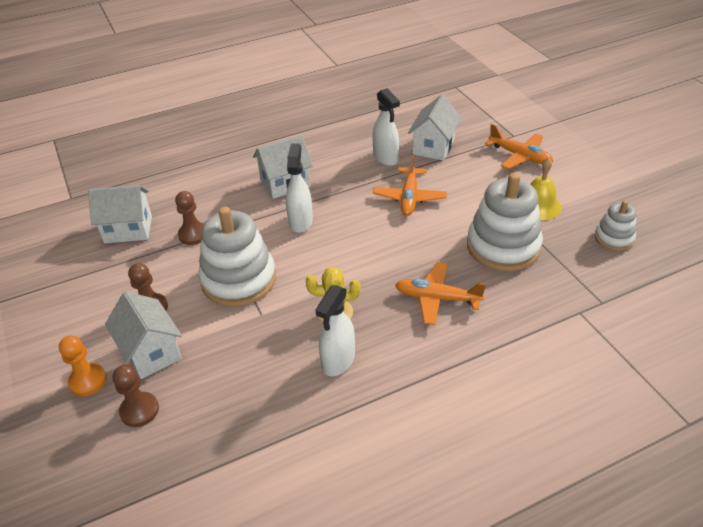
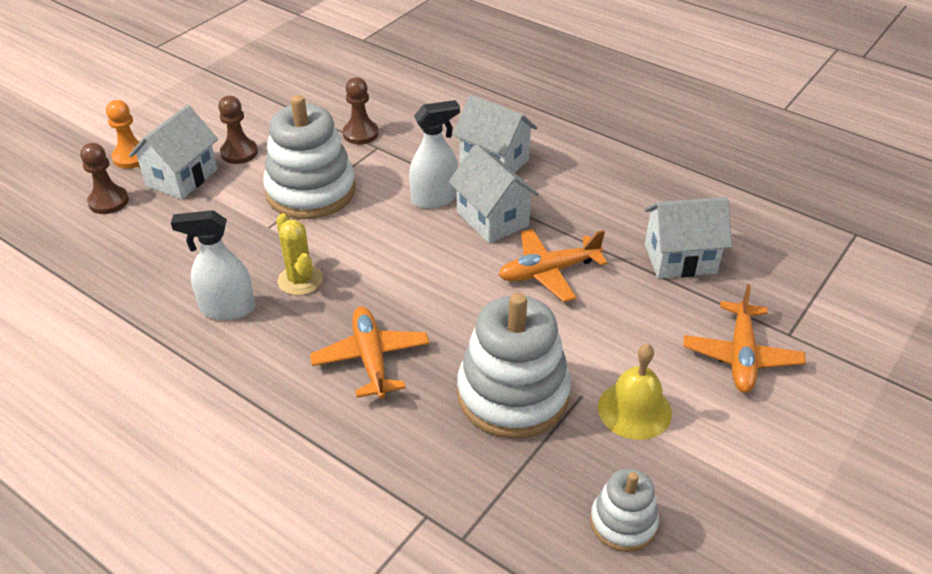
camera: 60 degrees right, 0 degrees up
white house [88,185,152,244] -> white house moved to [449,144,539,243]
white spray bottle [372,88,400,166] -> none

